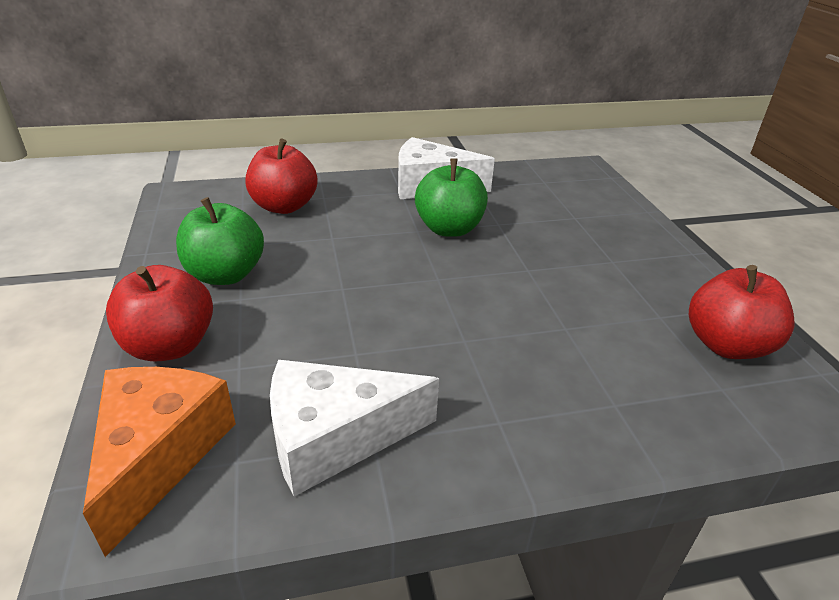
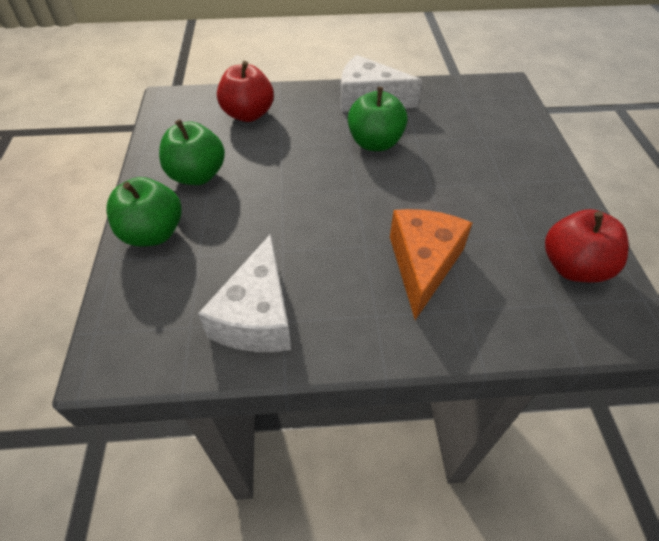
camera: 10 degrees right, 15 degrees up
orange cheese [83,367,236,557] -> orange cheese moved to [390,209,473,320]
red apple [106,265,213,361] -> green apple [107,177,182,246]
white cheese [270,360,439,496] -> white cheese turned 75 degrees counterclockwise [198,234,291,352]

